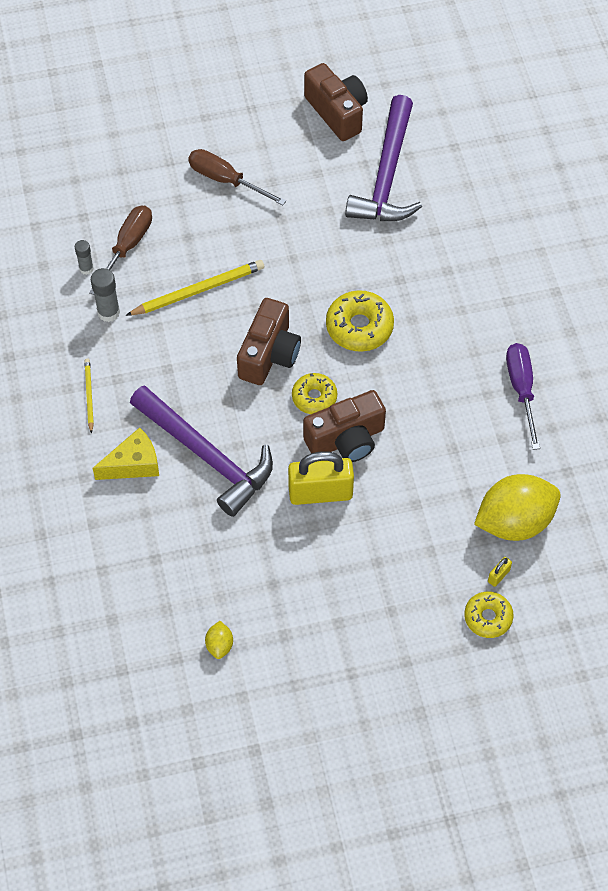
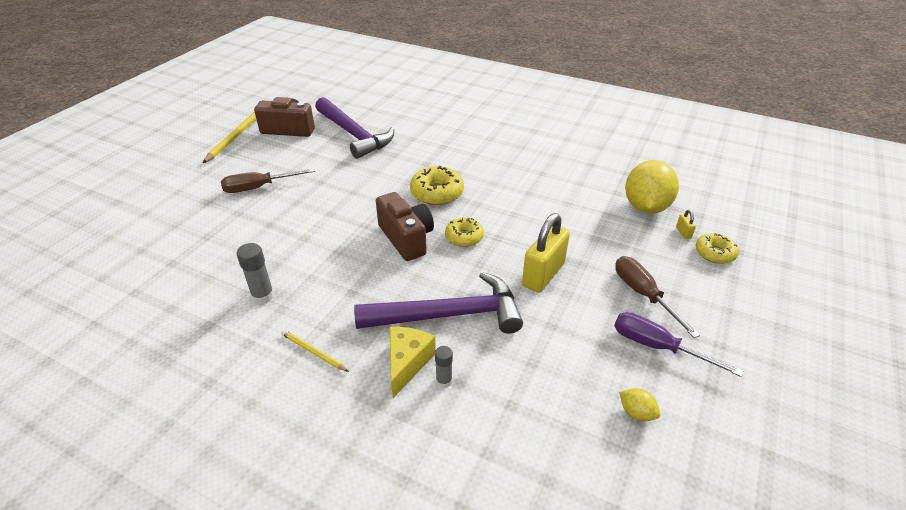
camera: 50 degrees left, 20 degrees down
grey glue stick [75,240,94,275] -> grey glue stick moved to [435,346,453,388]
brown screwdriver [89,206,152,295] -> brown screwdriver moved to [615,256,700,338]
yellow pencil [126,260,264,316] -> yellow pencil moved to [203,112,256,163]
brown camera [303,390,386,462] -> none
purple screwdriver [506,343,540,450] -> purple screwdriver moved to [614,312,744,377]

